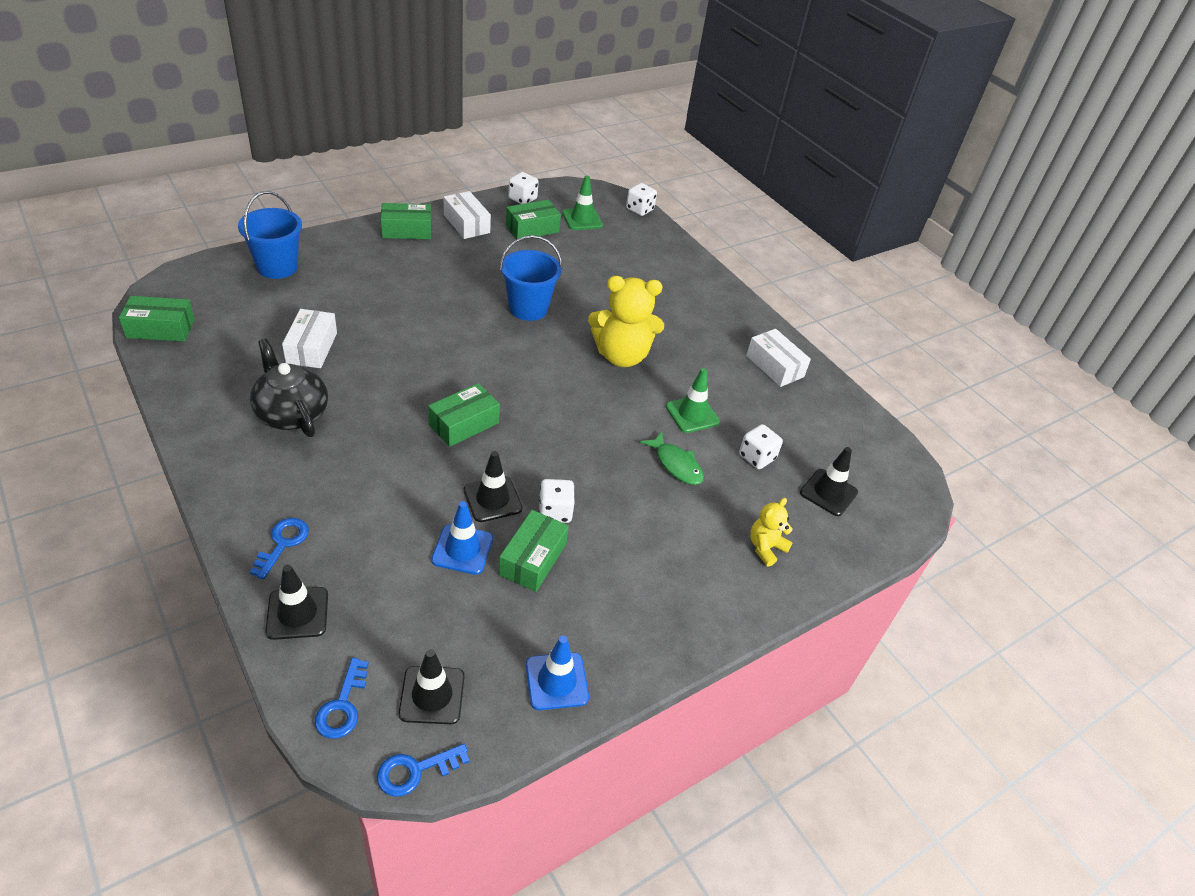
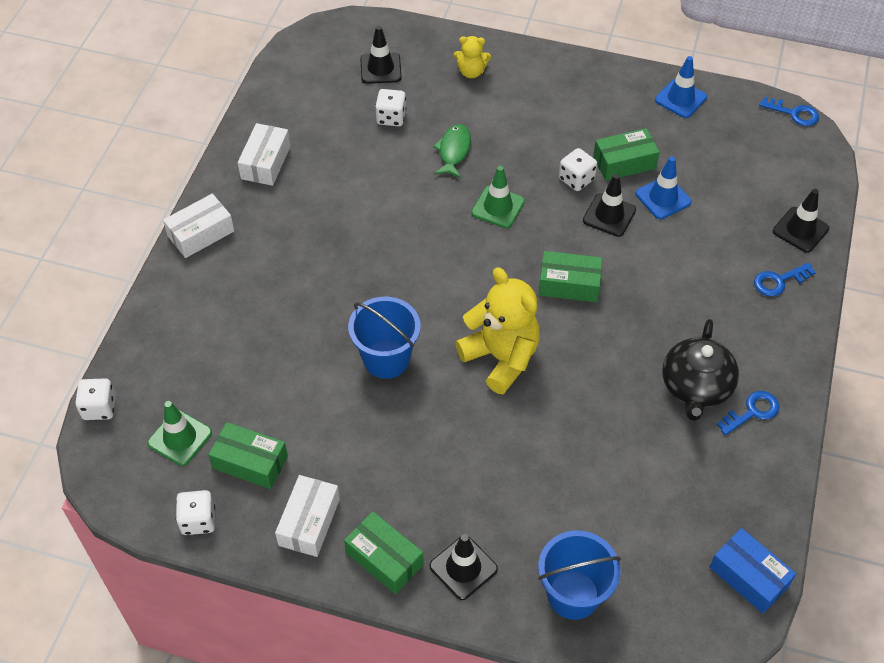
camera: 125 degrees left, 10 degrees up
green box [119,296,195,341] -> blue box [709,528,796,614]
white box [282,309,337,368] -> white box moved to [163,194,234,258]
blue key [315,658,369,739] -> blue key moved to [717,391,780,435]
black traffic cone [399,649,464,724] -> black traffic cone moved to [430,534,498,600]
yellow teddy bear [588,276,664,367] -> yellow teddy bear moved to [455,267,540,394]
green traffic cone [666,368,720,433] -> green traffic cone moved to [471,166,525,228]

